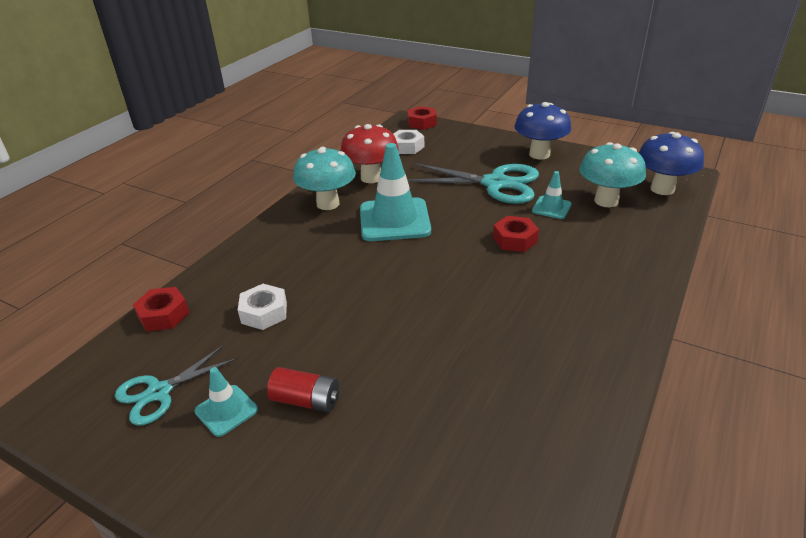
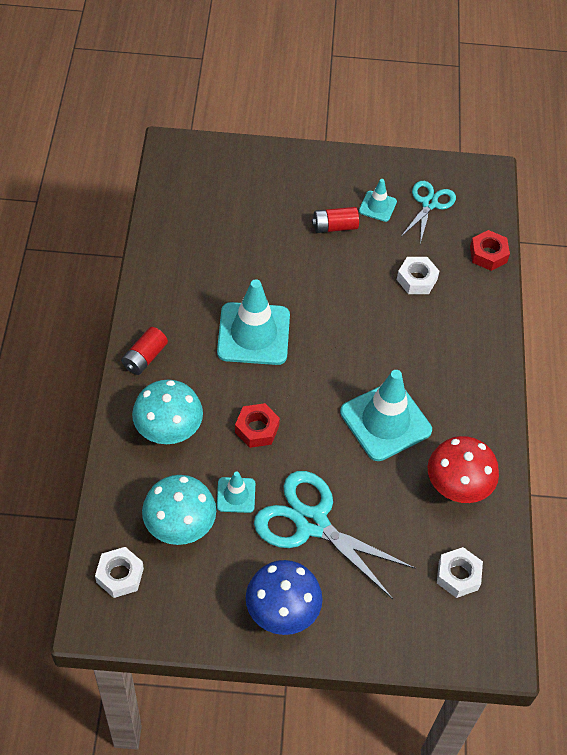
camera: 150 degrees right, 20 degrees up
turquoise mushroom [293,147,356,210] -> turquoise mushroom moved to [132,380,203,444]
red nut [407,106,437,130] -> none
turquoise scissors [407,163,539,204] -> turquoise scissors turned 45 degrees clockwise [254,471,415,599]
blue mushroom [639,132,704,195] -> white nut [95,547,144,598]
none -> red battery [121,327,168,375]
none -> turquoise traffic cone [217,279,290,365]

